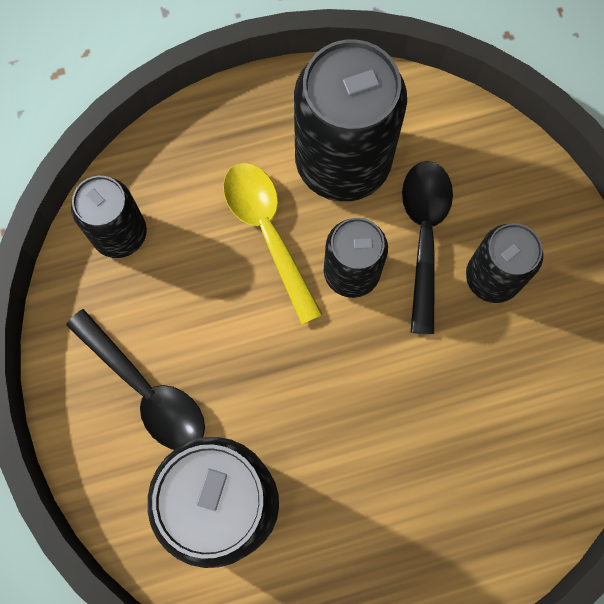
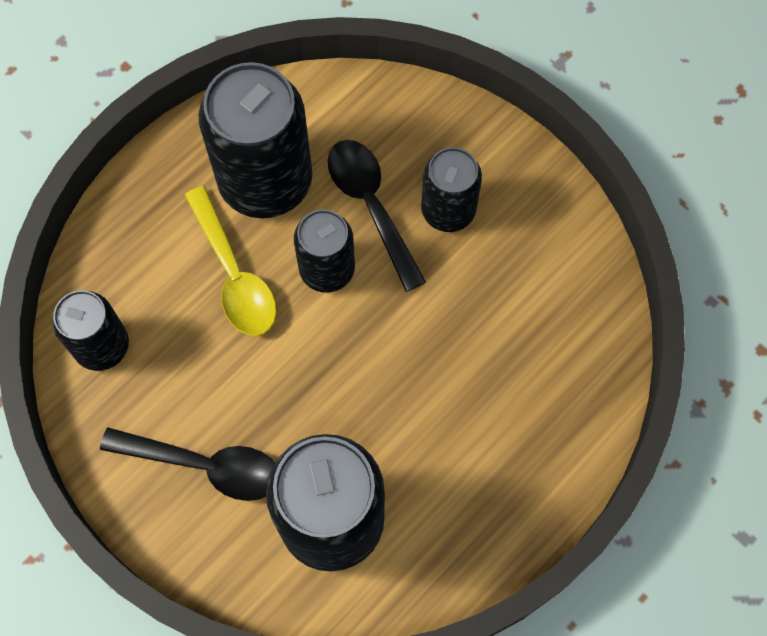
camera: 30 degrees left, 5 degrees down
yellow spoon [223,163,323,324] -> yellow spoon turned 150 degrees counterclockwise [185,186,277,336]

